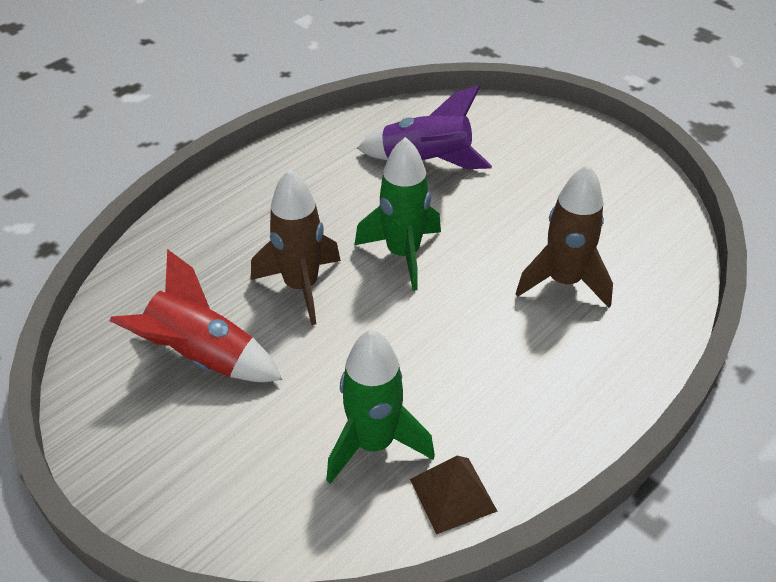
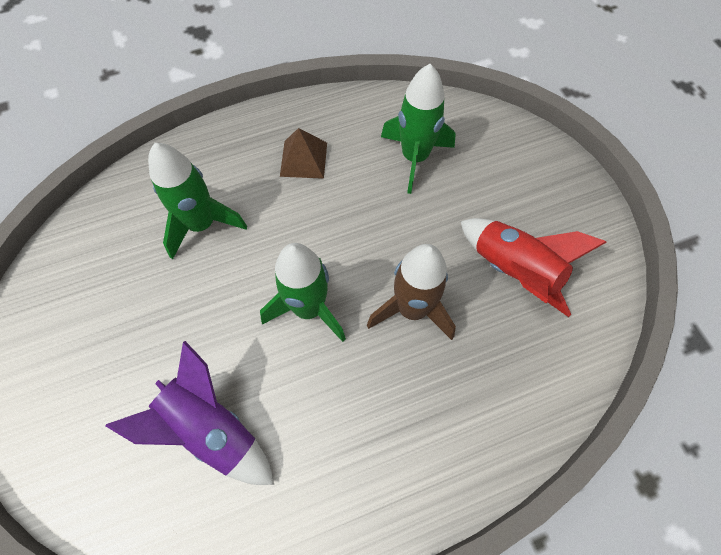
camera: 155 degrees left, 20 degrees up
brown pyramid [410,456,498,534] -> brown pyramid moved to [280,128,327,179]
brown rocket [516,165,613,308] -> green rocket [148,143,247,259]

